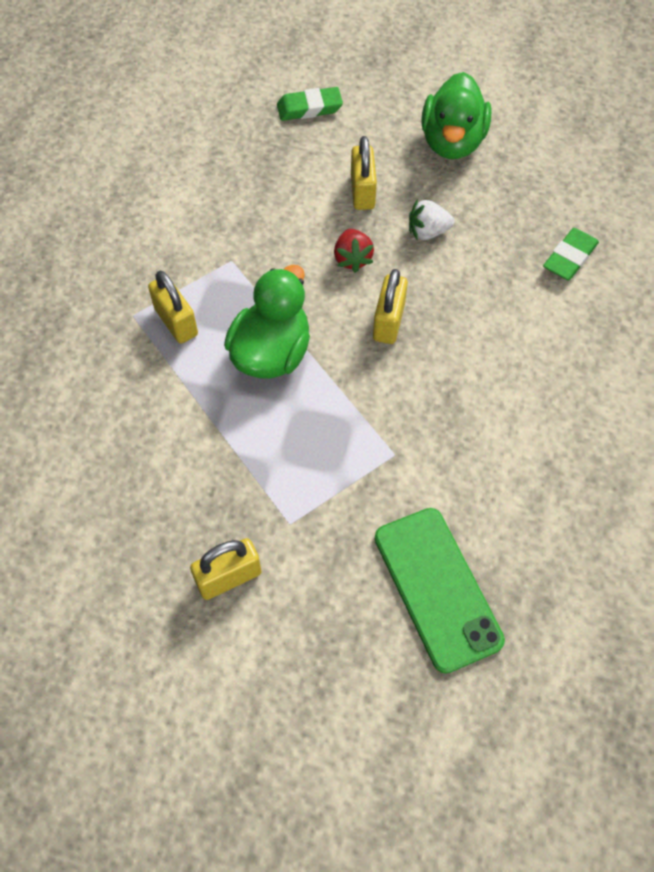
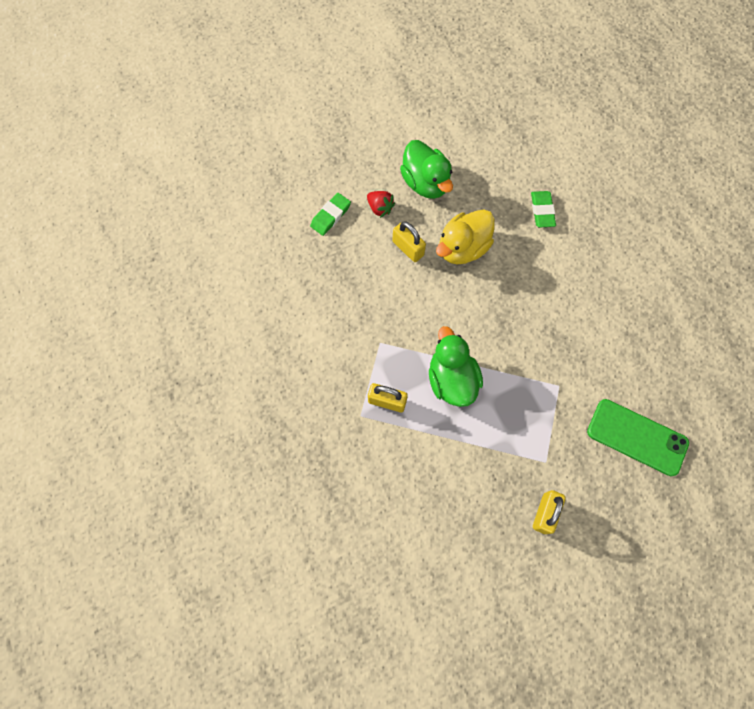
camera: 40 degrees left, 10 degrees up
red strawberry [334,229,374,273] -> red strawberry moved to [367,191,395,218]
yellow padlock [373,269,408,344] -> none
white strawberry [409,199,455,240] -> yellow duck [436,210,495,265]

